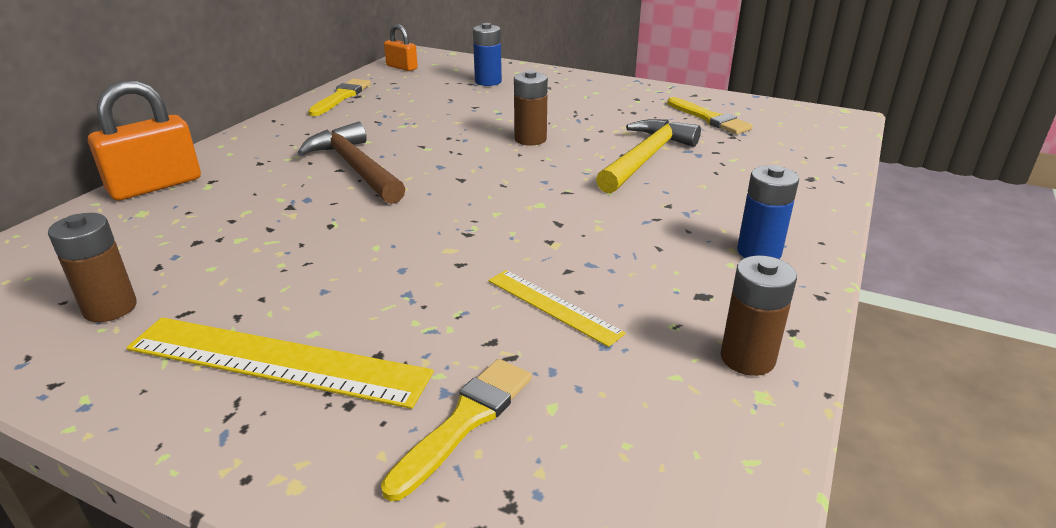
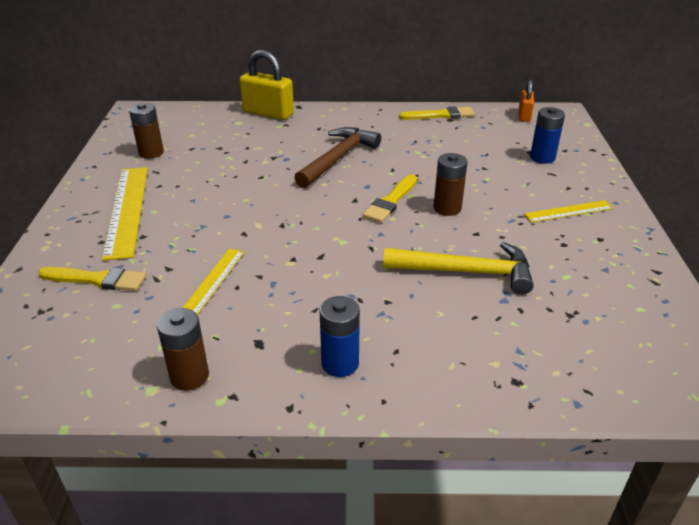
camera: 65 degrees right, 5 degrees up
orange padlock [88,80,201,201] -> yellow padlock [240,50,294,120]
yellow brush [667,97,753,134] -> yellow brush moved to [363,174,417,223]
none -> yellow ruler [524,200,614,223]

